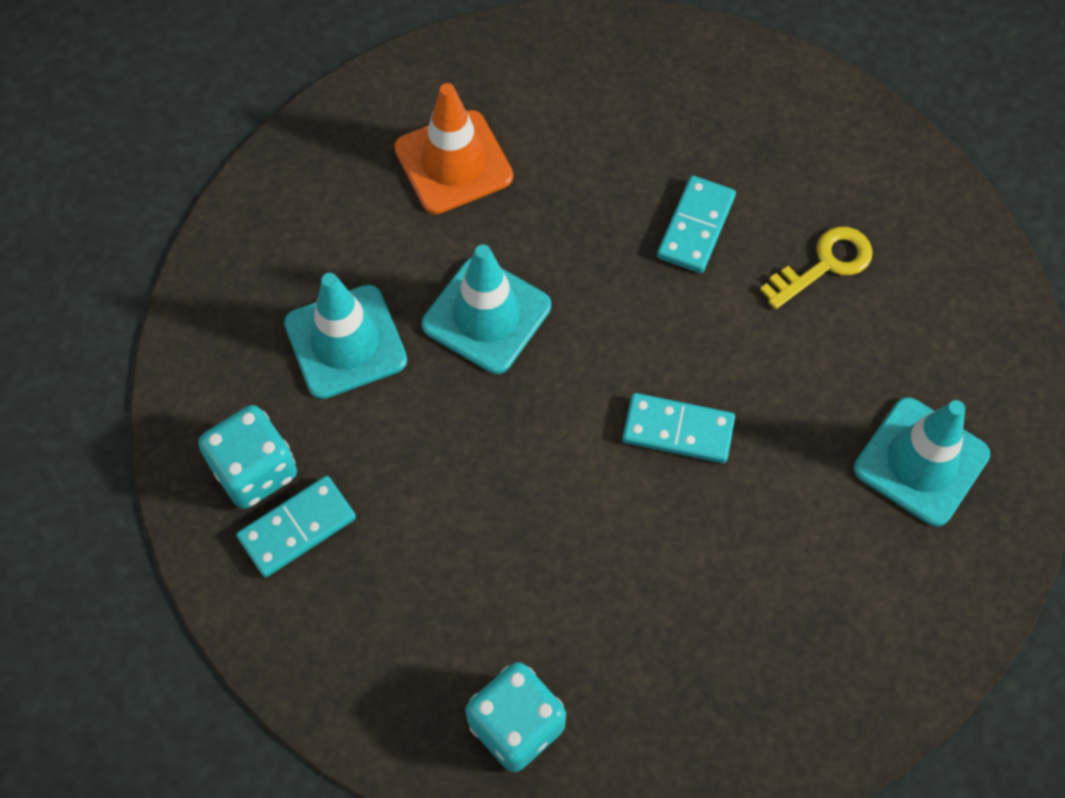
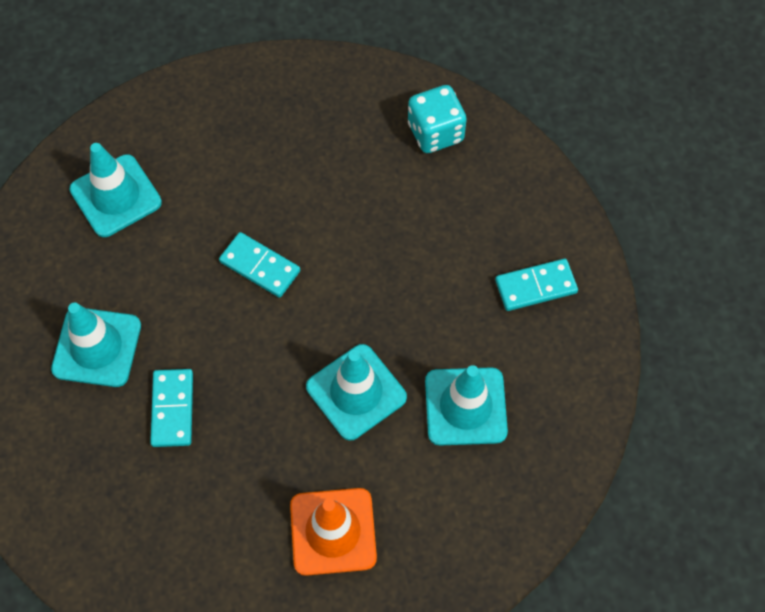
camera: 160 degrees left, 0 degrees up
turquoise dice [198,405,297,509] -> none
turquoise domino [657,176,736,273] -> turquoise domino turned 45 degrees counterclockwise [150,369,193,447]
yellow key [760,227,873,309] -> turquoise traffic cone [51,303,141,387]

